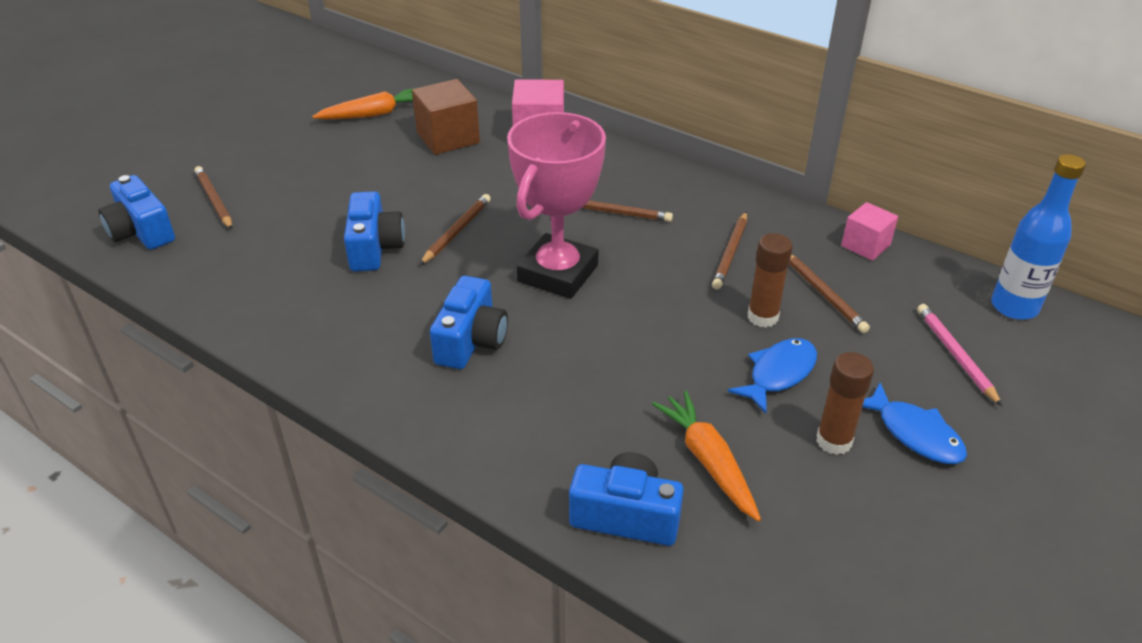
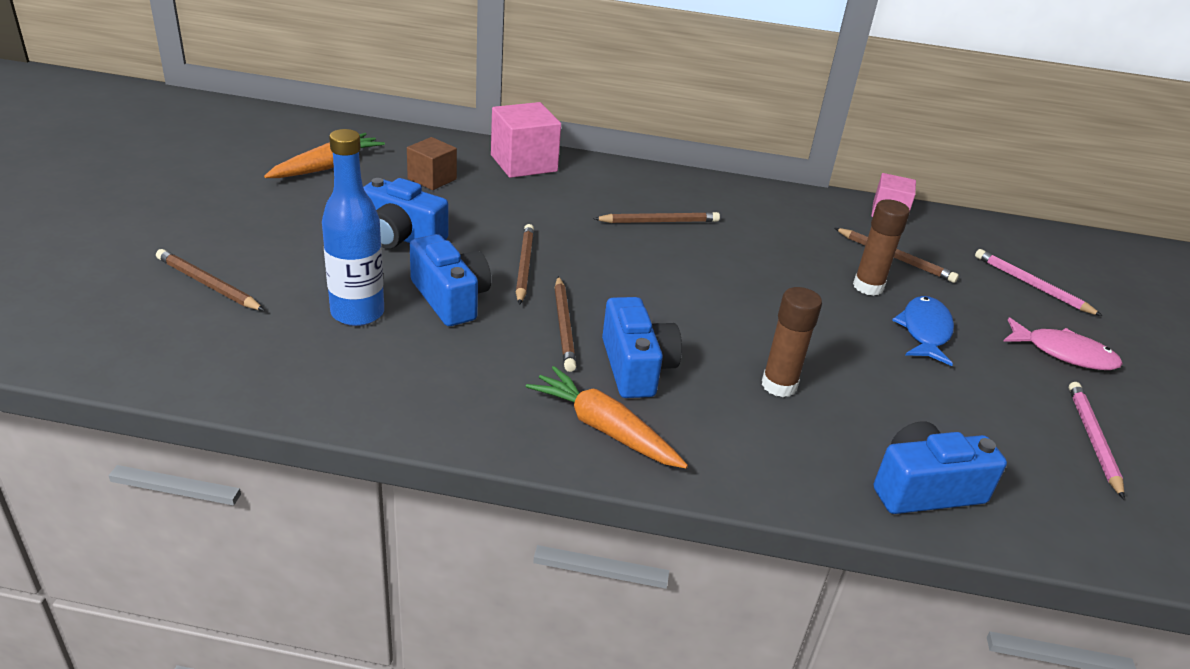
camera: 30 degrees left, 5 degrees down
blue camera [98,175,175,250] -> blue camera moved to [363,178,449,249]
brown cube [412,79,480,155] -> brown cube [407,137,457,190], size x0.64
pink trophy [507,112,606,299] -> none
orange carrot [652,391,761,521] -> orange carrot moved to [526,366,688,468]
brown pencil [712,212,747,289] -> brown pencil moved to [555,276,576,372]
brown glue stick [816,352,874,455] -> brown glue stick moved to [762,287,822,397]
blue fish [862,382,967,464] -> pink fish [1003,318,1123,370]
blue bottle [991,154,1086,320] -> blue bottle moved to [322,129,384,326]
none -> pink pencil [1069,382,1125,499]

